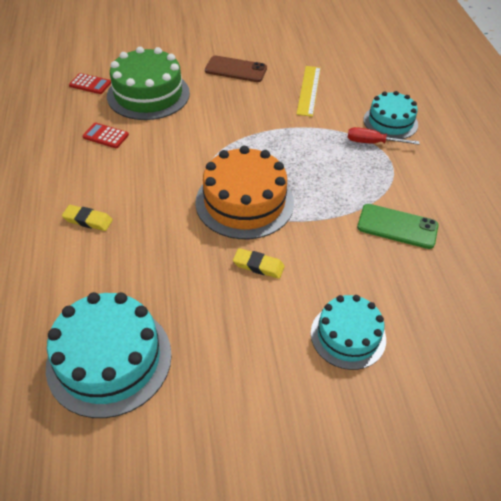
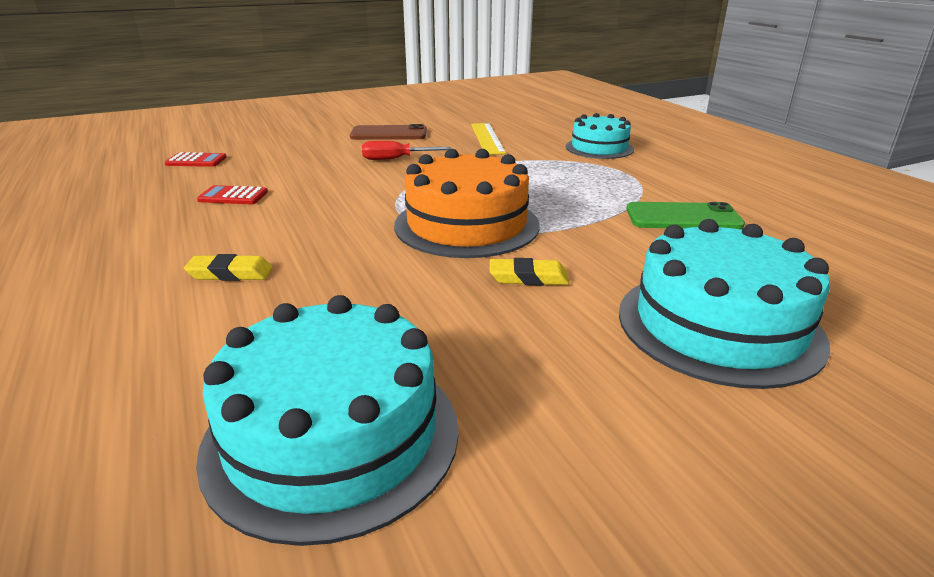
camera: 15 degrees left, 20 degrees down
green cake [107,47,190,120] -> none
turquoise cake [311,295,386,370] -> turquoise cake [619,219,830,389], size x1.57
red screwdriver [347,127,420,145] -> red screwdriver moved to [362,141,451,160]

